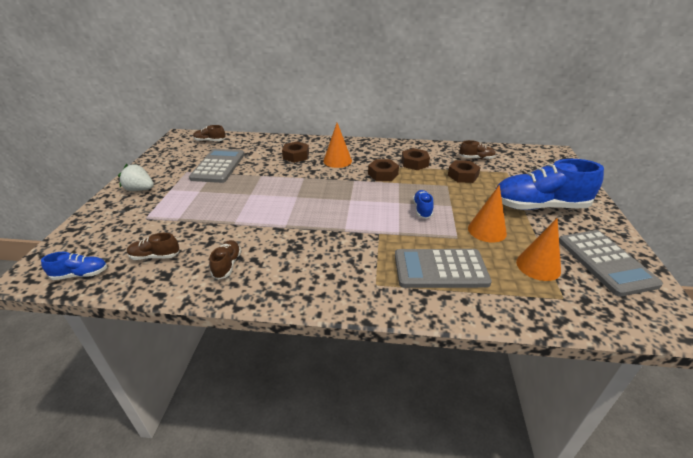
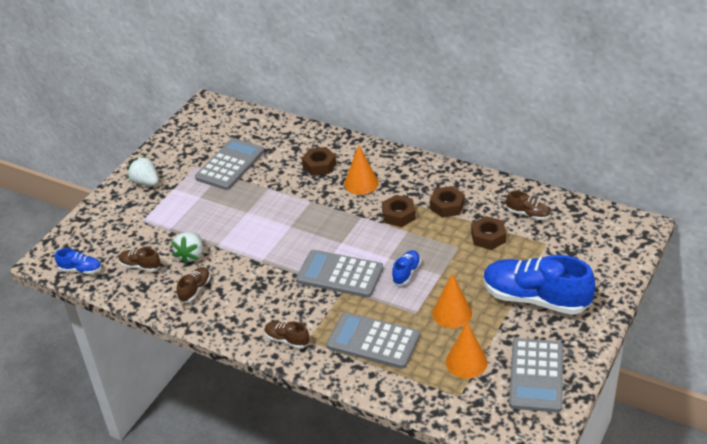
camera: 25 degrees right, 5 degrees up
brown shoe [193,125,225,142] -> brown shoe moved to [264,321,309,349]
none -> white strawberry [171,232,203,264]
none -> grey calculator [296,250,383,298]

